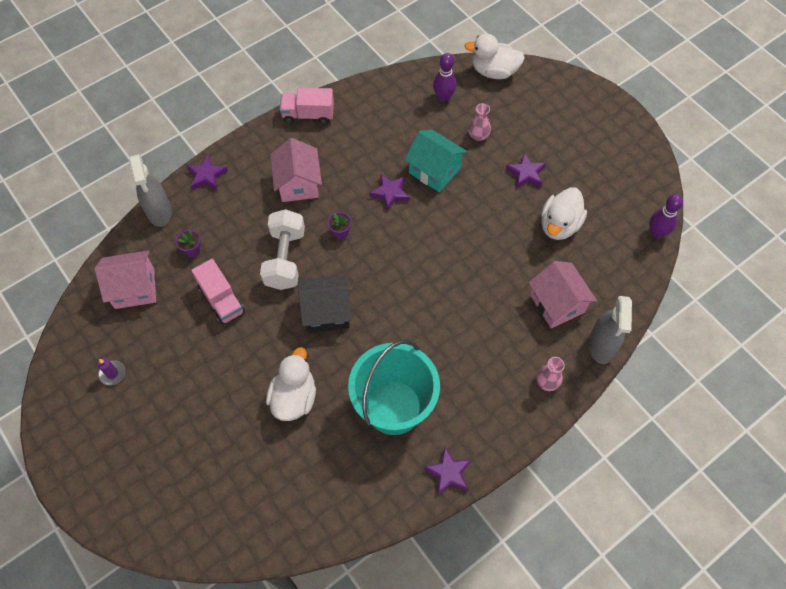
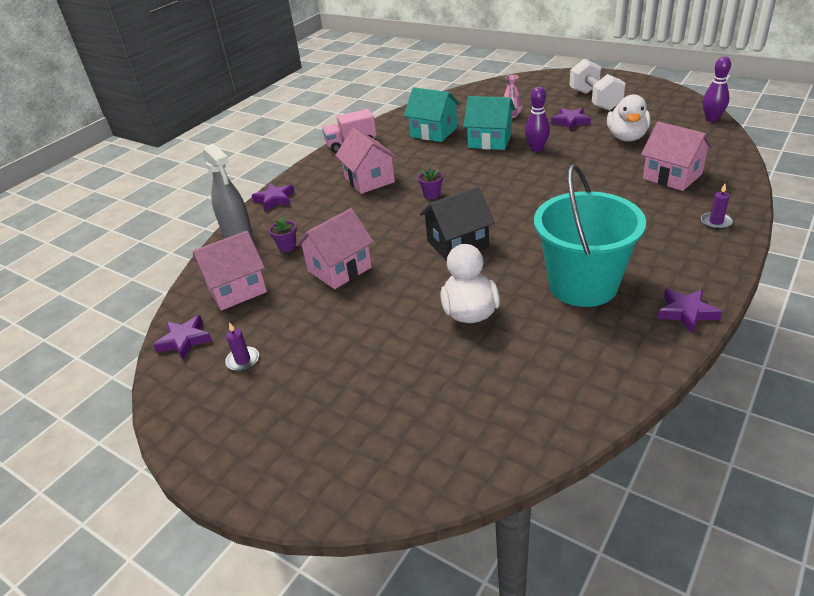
camera: 15 degrees left, 25 degrees down
pink truck [191,259,245,325] -> pink house [296,208,374,289]
white dumbbell [260,209,305,290] -> white dumbbell moved to [569,59,626,111]
purple star [369,173,410,211] -> purple star moved to [153,315,212,360]
purple bowling pin [433,53,456,102] -> purple bowling pin moved to [525,87,550,152]
white duck [464,34,525,79] -> none
pink vase [536,357,565,391] -> purple candle [701,184,733,229]
grey spray bottle [589,296,632,364] -> none
none -> turquoise house [404,87,460,142]

